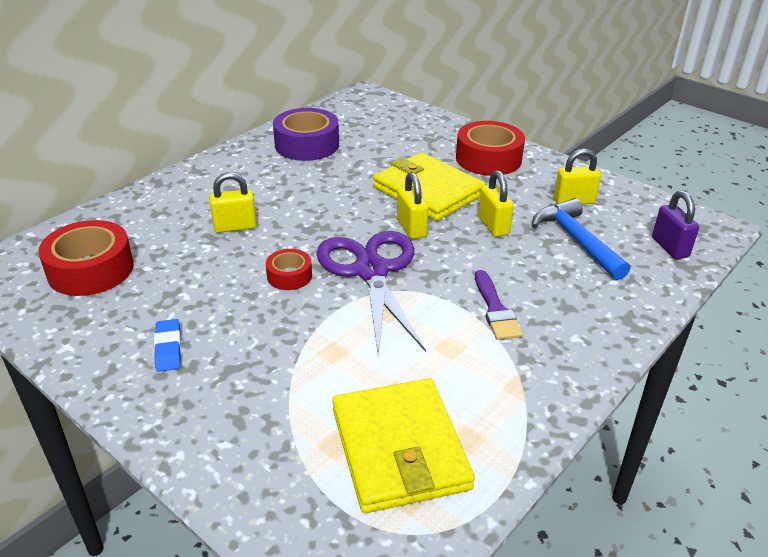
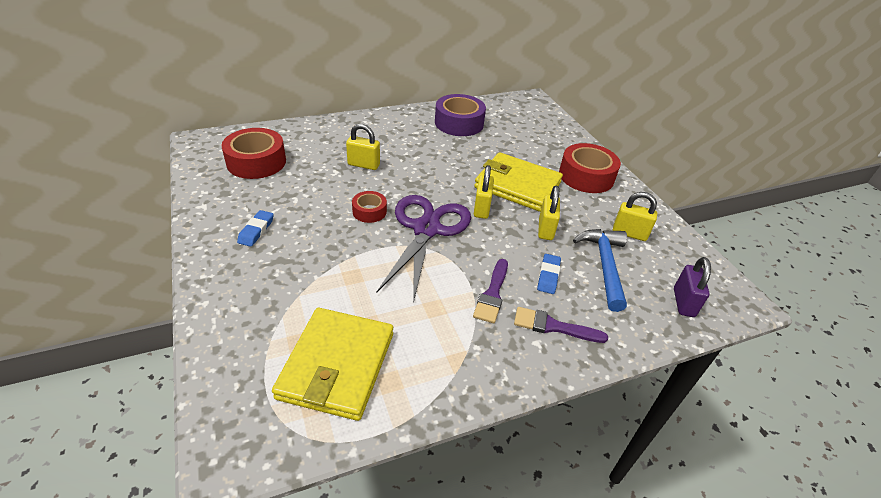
camera: 25 degrees right, 5 degrees up
yellow wallet [373,152,486,221] -> yellow wallet turned 45 degrees counterclockwise [474,152,563,212]
none -> purple brush [514,307,608,343]
none -> blue eraser [537,254,561,294]

